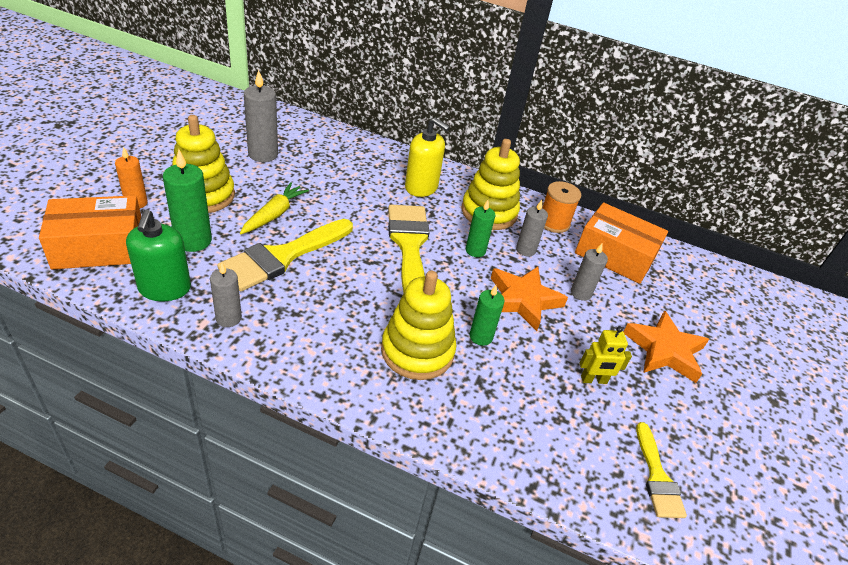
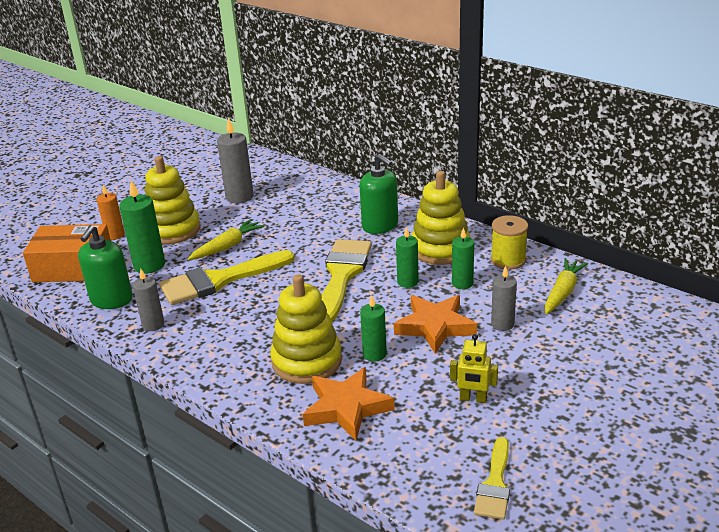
camera: 25 degrees right, 10 degrees down
yellow soap dispenser [405,118,450,197] -> green soap dispenser [360,154,398,234]
grey candle [516,200,548,257] -> green candle [452,227,474,289]
orange spool [542,181,581,233] -> yellow spool [490,215,528,269]
orange box [575,202,668,284] -> yellow carrot [545,258,588,314]
orange star [623,310,709,383] -> orange star moved to [303,367,395,441]

